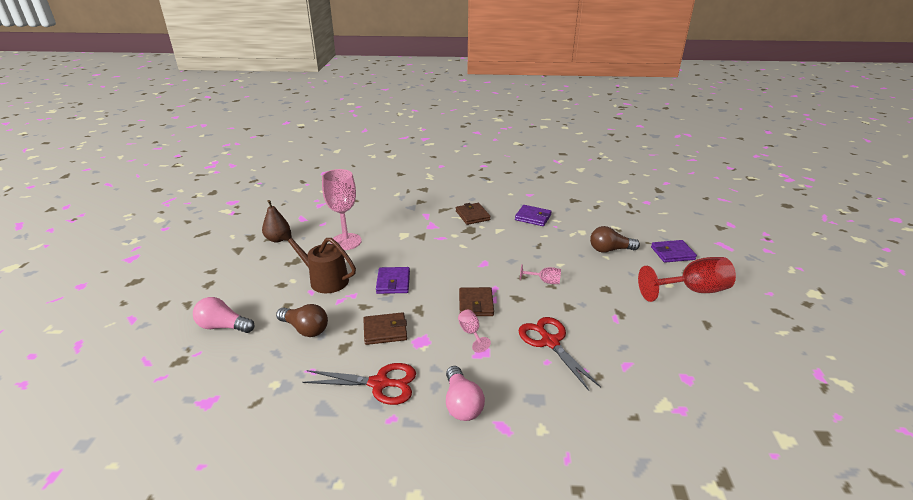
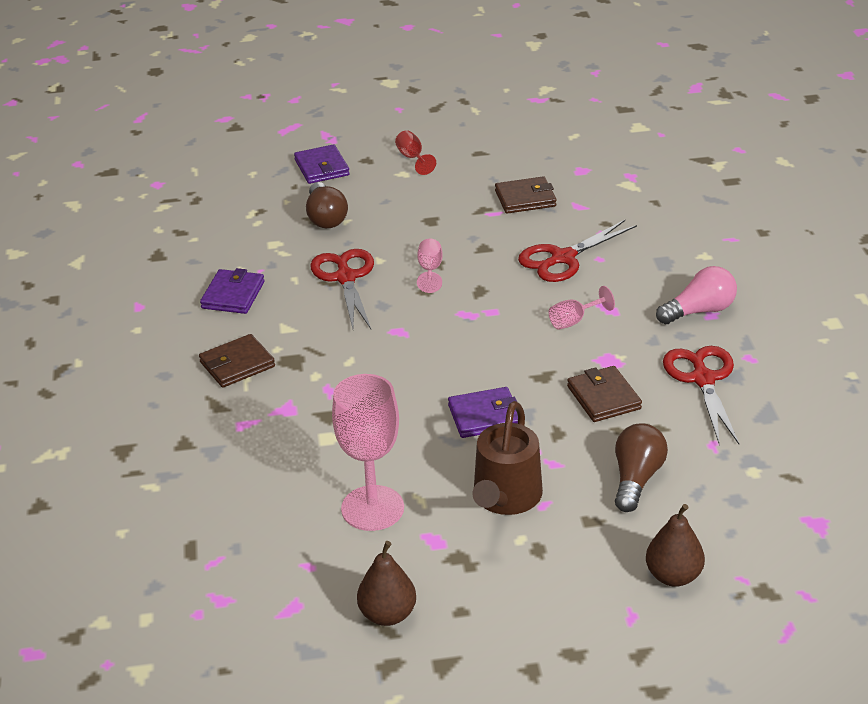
camera: 100 degrees left, 5 degrees up
pink light bulb [193,297,255,333] -> brown pear [646,504,705,587]
brown wallet [459,287,494,316] -> brown wallet moved to [495,176,556,214]
red goblet [638,257,736,302] -> red goblet [395,130,436,175], size x0.48
none -> red scissors [310,249,374,329]

